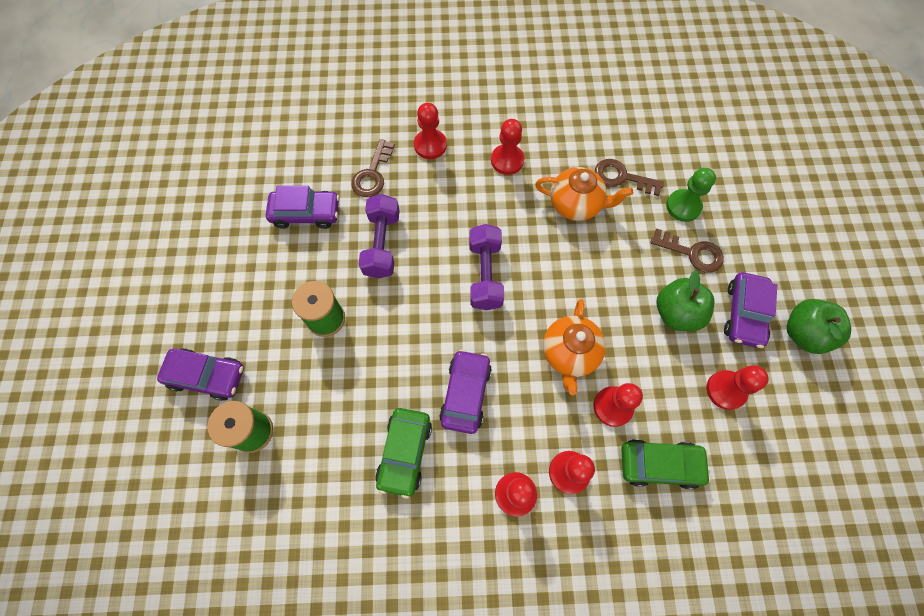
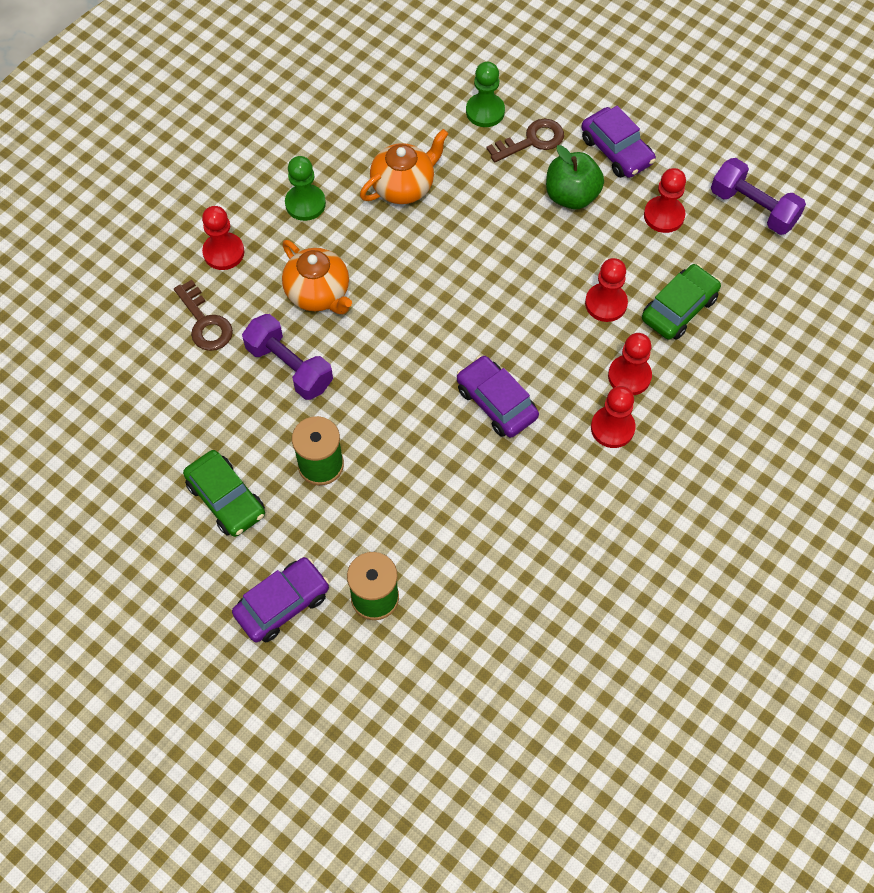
camera: 50 degrees left, 5 degrees down
purple car [266,186,339,229] -> none
green car [375,408,432,498] -> green car moved to [183,450,265,537]
purple dumbbell [469,224,504,310] -> purple dumbbell moved to [711,158,806,235]
red pawn [491,119,524,175] -> green pawn [285,156,326,221]
orange teapot [543,299,606,395] -> orange teapot moved to [282,240,352,314]
brown key [595,159,664,196] -> none
green apple [787,299,851,354] -> none

